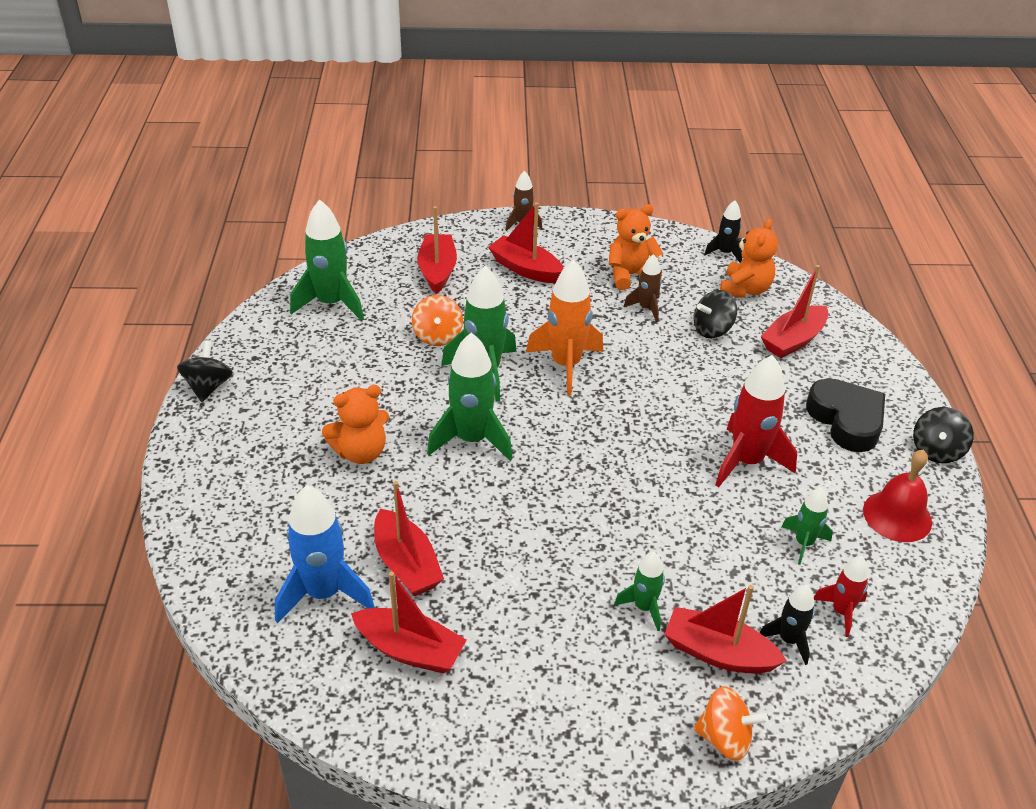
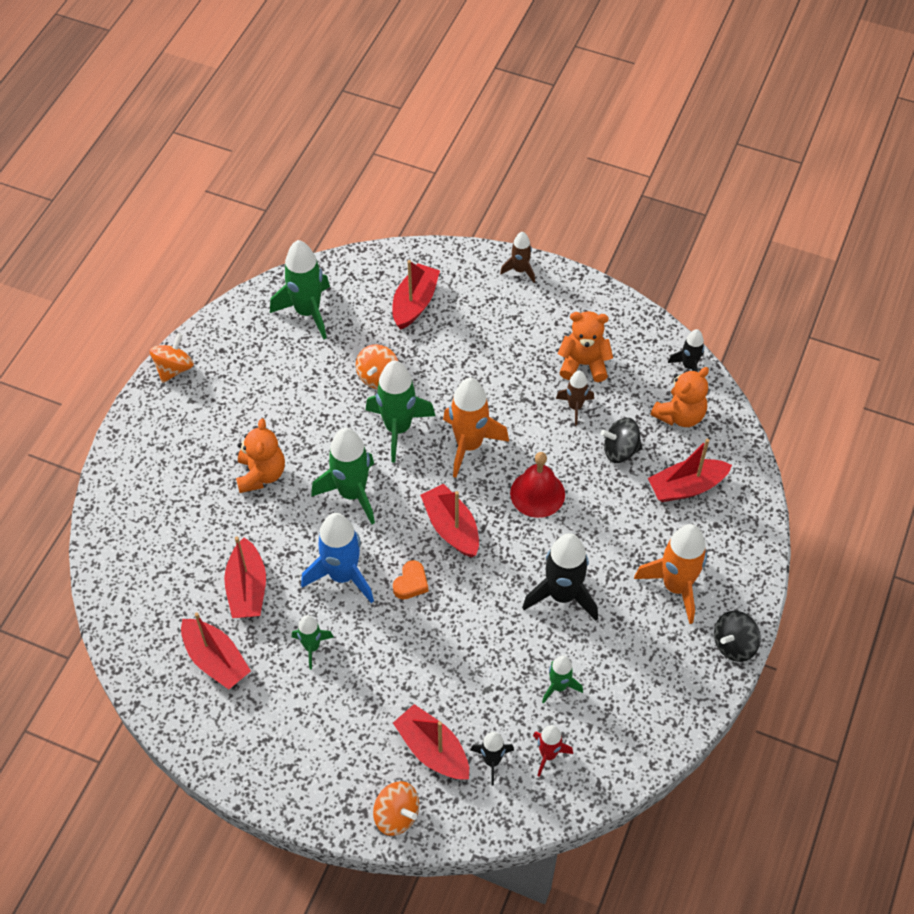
camera: 25 degrees right, 15 degrees up
black spinning top [177,340,233,402] -> orange spinning top [150,333,194,383]
blue rocket [275,485,375,623] -> blue rocket moved to [301,513,374,603]
orange teddy bear [322,385,389,464] -> orange teddy bear turned 90 degrees counterclockwise [236,419,285,493]
red boat [488,203,564,283] -> red boat moved to [420,483,479,558]
green rocket [614,552,665,631] -> green rocket moved to [292,615,334,670]
red rocket [715,355,797,487] -> black rocket [522,533,598,621]
black heart [806,378,885,452] -> orange rocket [634,524,707,624]
red bell [863,450,932,542] -> red bell moved to [510,452,565,518]
none -> orange heart [393,560,428,599]

